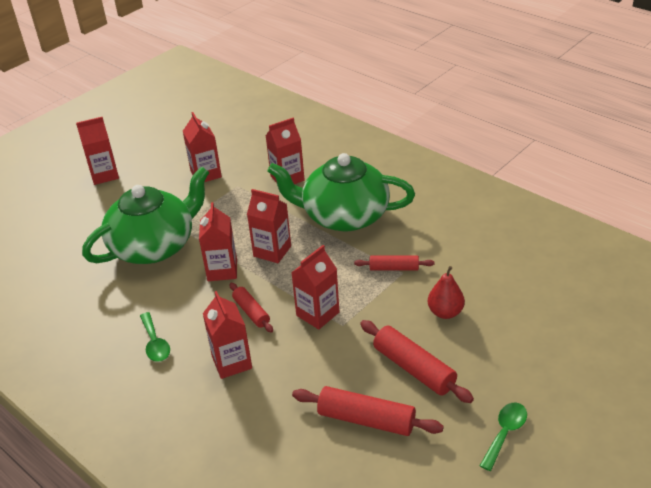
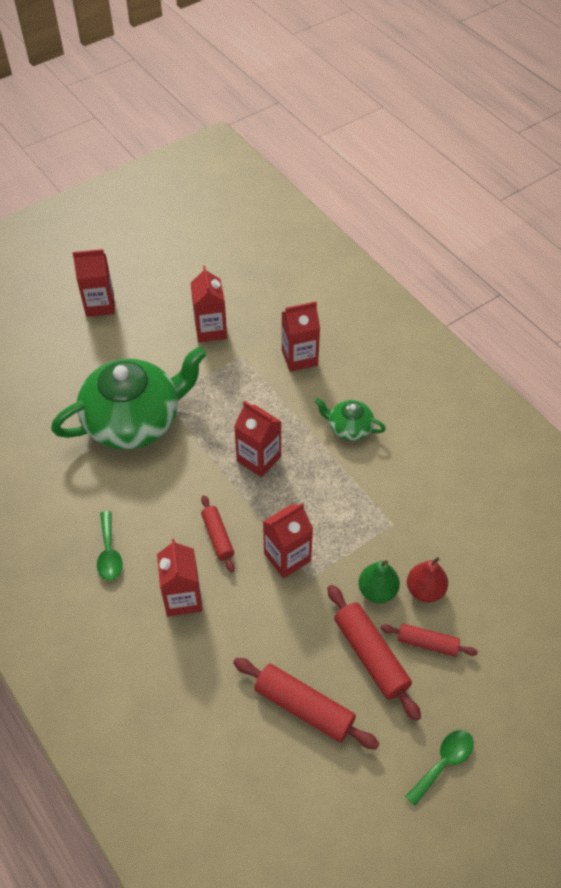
camera: 10 degrees right, 15 degrees up
red carton [199,202,237,281] -> none
green teapot [267,153,415,231] -> green teapot [315,398,386,441], size x0.45
red rolling pin [354,255,434,271] -> red rolling pin moved to [381,623,478,657]
none -> green pear [358,560,400,603]

